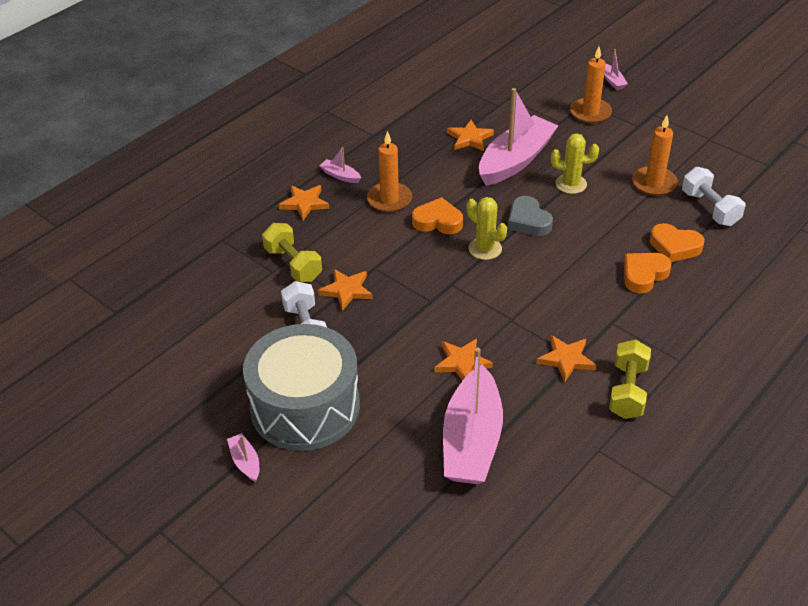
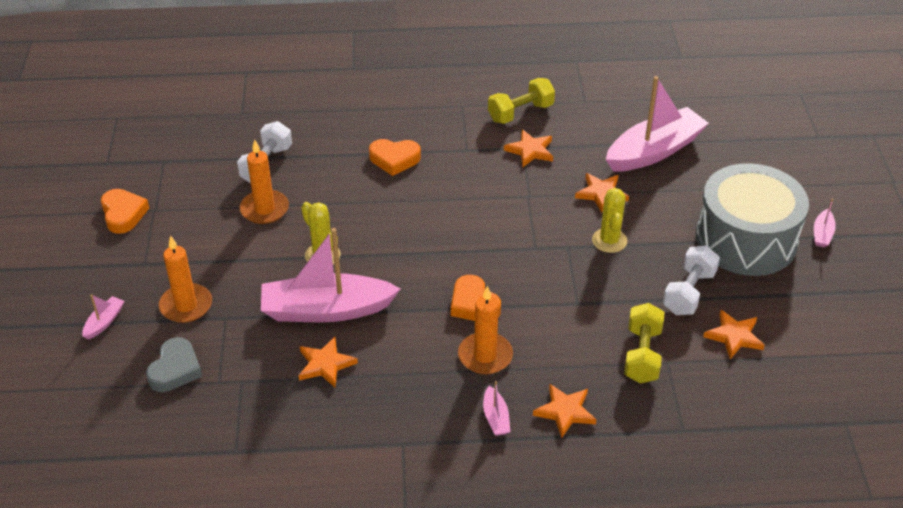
camera: 135 degrees left, 0 degrees up
orange star [318,269,373,311] -> orange star moved to [703,310,765,359]
yellow cactus [467,197,507,260] -> yellow cactus moved to [592,188,627,253]
grey heart [508,196,553,236] -> grey heart moved to [146,337,202,392]
orange heart [650,223,704,262] -> orange heart moved to [101,189,149,234]

